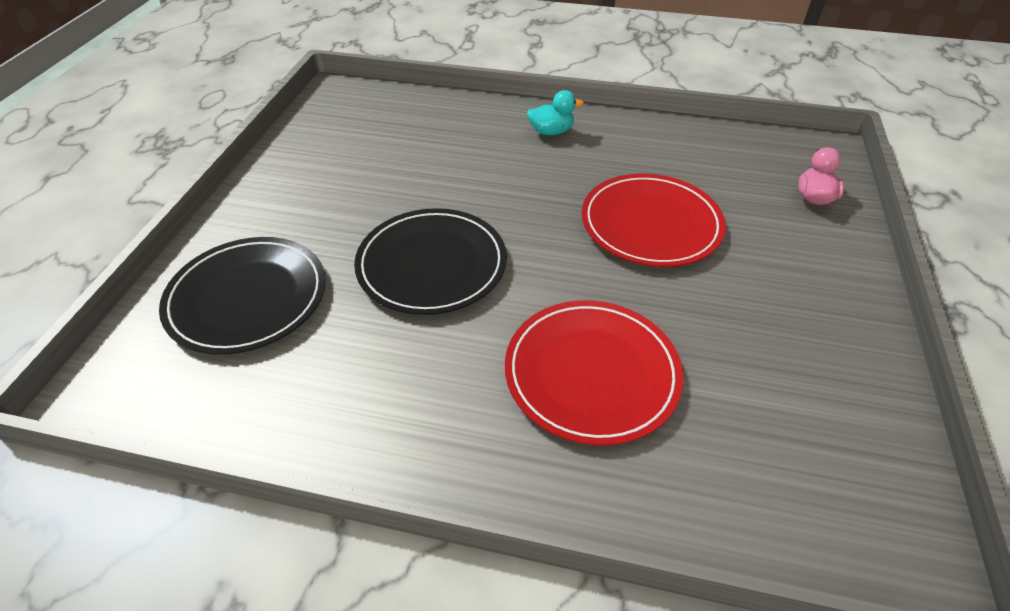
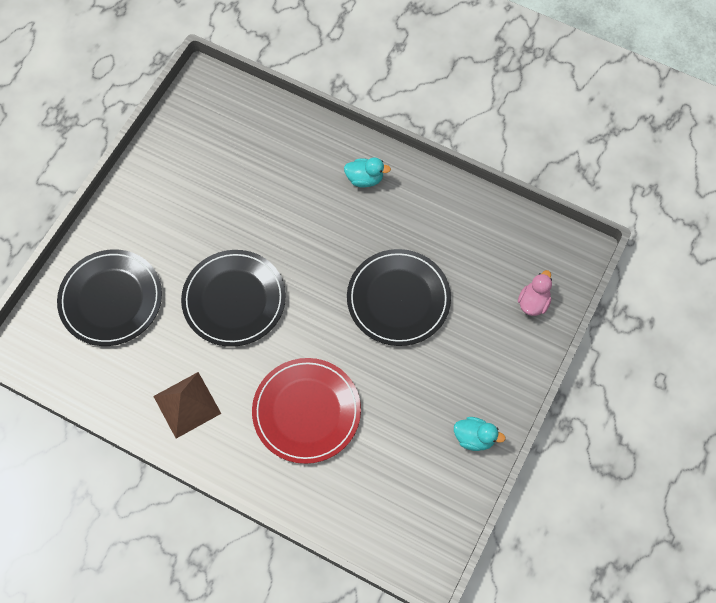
camera: 15 degrees right, 20 degrees up
red plate [582,174,726,267] -> black plate [347,249,451,346]
none -> brown pyramid [153,372,221,439]
none -> turquoise duck [454,417,506,451]

